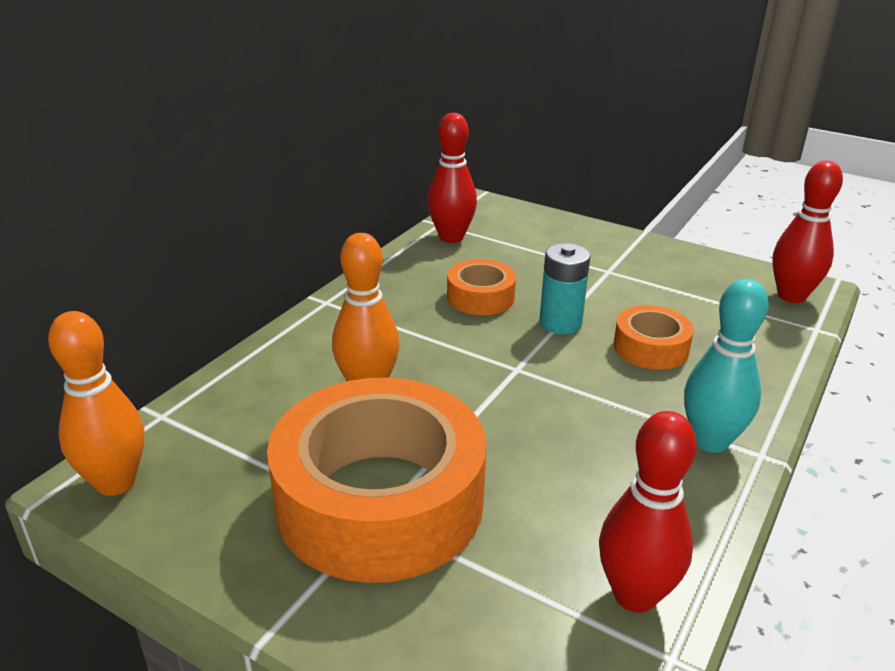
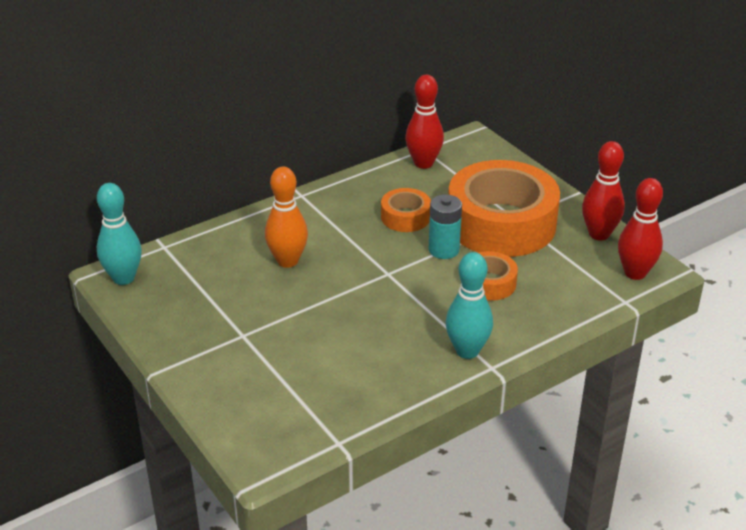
camera: 25 degrees right, 5 degrees up
orange bowling pin [48,311,144,496] -> turquoise bowling pin [97,183,142,285]
orange tape [267,378,487,583] -> orange tape moved to [448,160,560,257]
red bowling pin [599,411,697,613] -> red bowling pin moved to [582,141,625,241]

